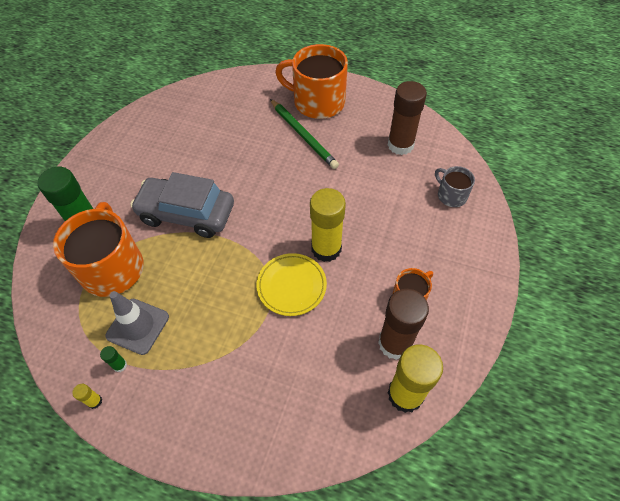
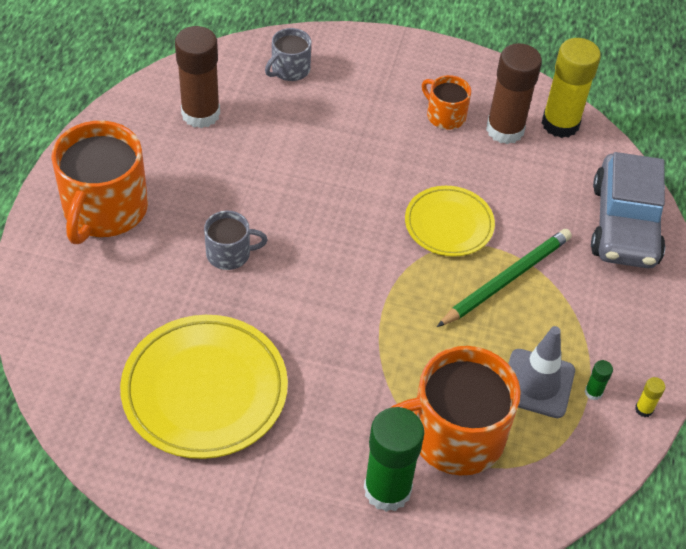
camera: 100 degrees left, 5 degrees down
grey car [130,172,234,238] -> grey car moved to [591,152,665,268]
green pencil [270,99,339,169] -> green pencil moved to [437,229,572,327]
yellow glue stick [310,188,346,262] -> none
none -> yellow plate [120,315,288,459]
none -> grey mug [204,210,268,270]

